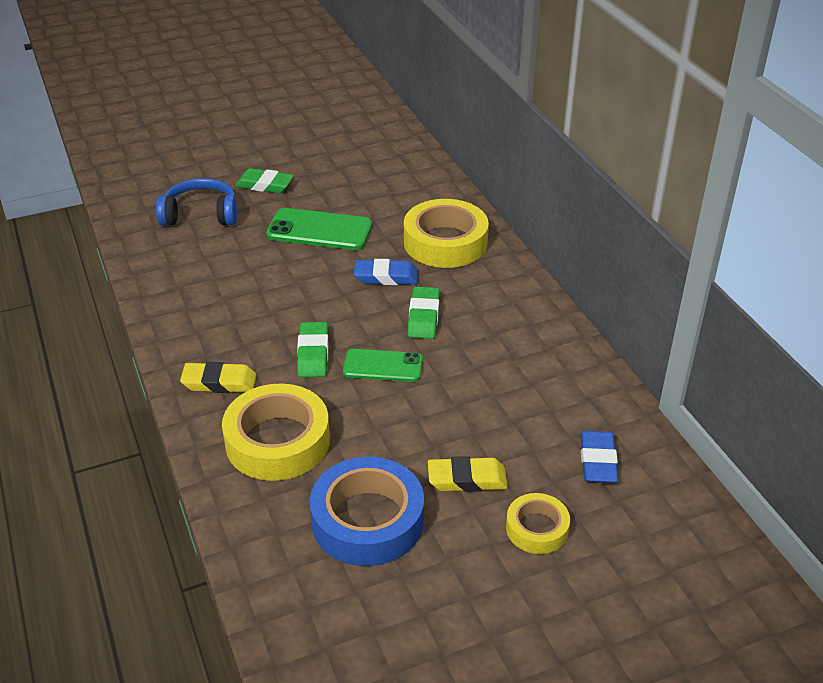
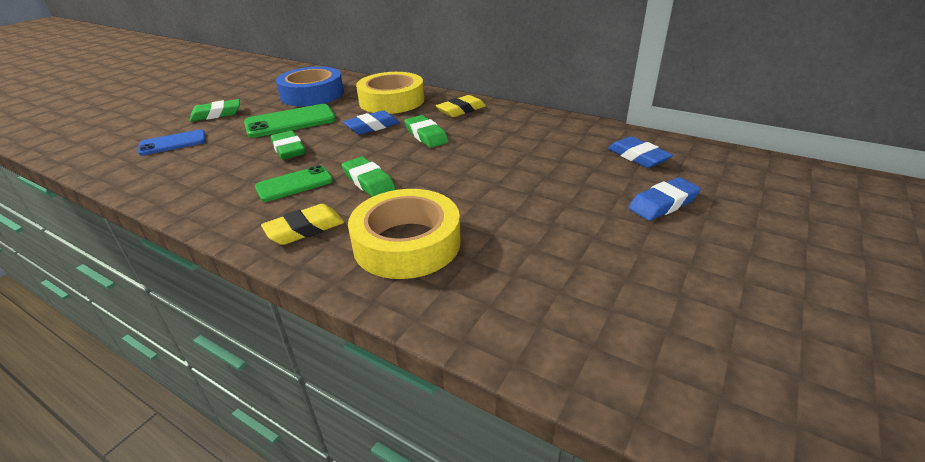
camera: 35 degrees left, 5 degrees down
blue headphones [156,178,237,226] -> blue phone [138,129,206,155]
blue tape [310,457,424,566] -> blue tape moved to [276,66,344,106]
green phone [343,349,423,382] -> green phone moved to [255,165,333,202]
yellow eraser [428,456,508,492] -> yellow eraser moved to [436,95,486,117]
yellow tape [506,493,570,554] -> blue eraser [628,177,701,221]
none -> green eraser [270,131,305,160]

